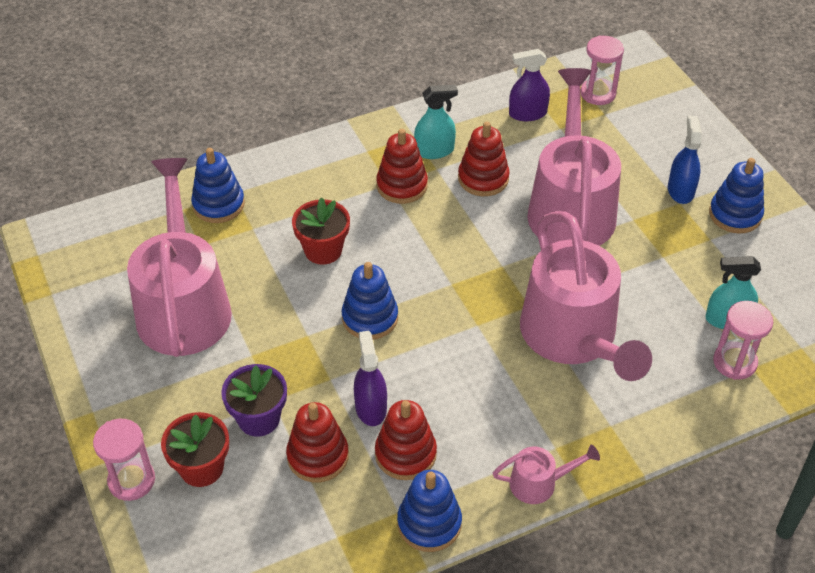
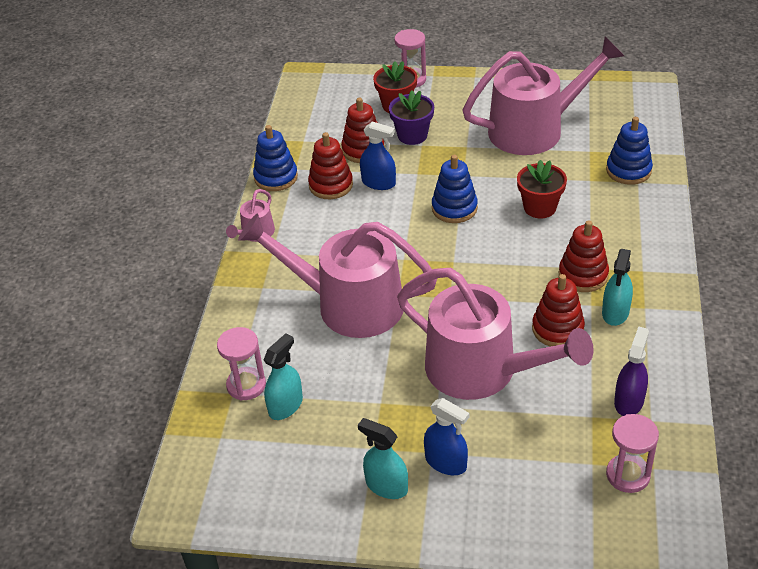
camera: 125 degrees right, 5 degrees down
pink watering can [127,158,232,357] -> pink watering can turned 45 degrees counterclockwise [463,36,624,155]
purple spray bottle [354,331,387,426] -> blue spray bottle [360,121,396,190]
blue stacking toy [709,158,764,234] -> turquoise spray bottle [358,418,408,499]

